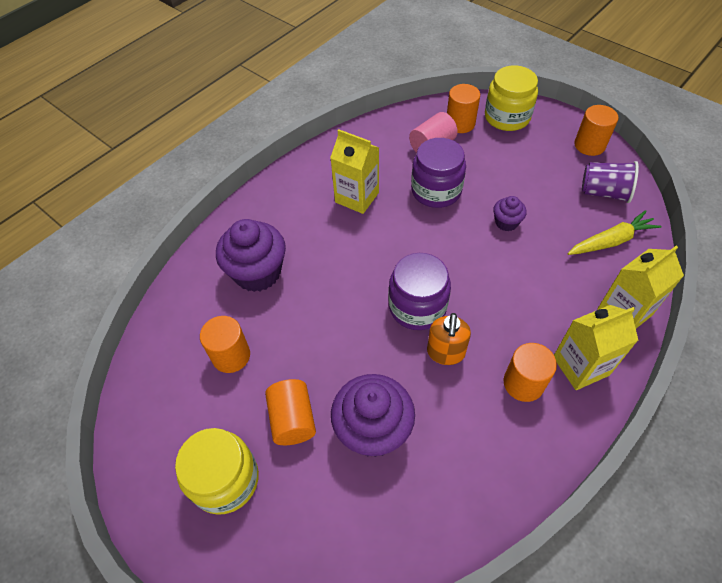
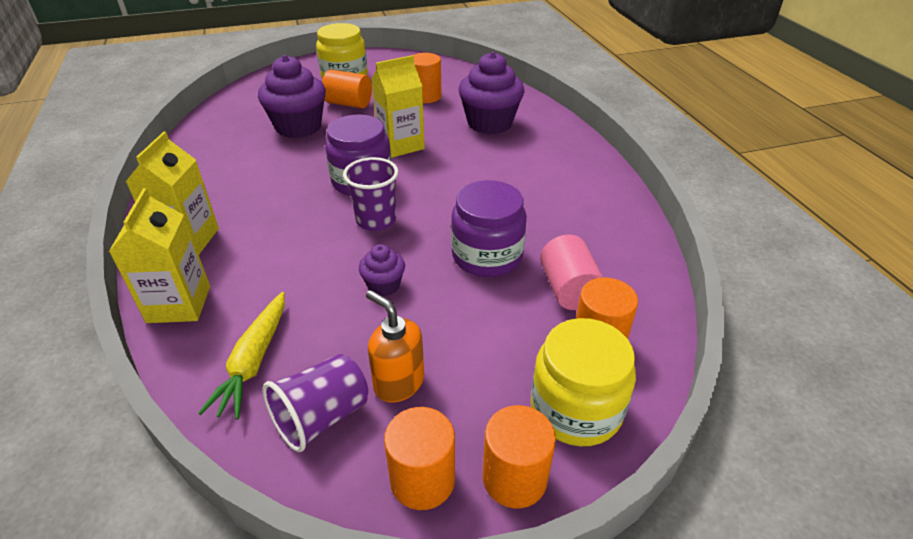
camera: 120 degrees right, 15 degrees down
yellow carton [330,129,379,214] -> yellow carton moved to [372,55,425,158]
orange soap dispenser [427,313,471,365] -> orange soap dispenser moved to [366,290,424,403]
orange cylinder [504,343,557,402] -> orange cylinder moved to [483,405,556,508]
none -> purple cup [343,157,398,231]

